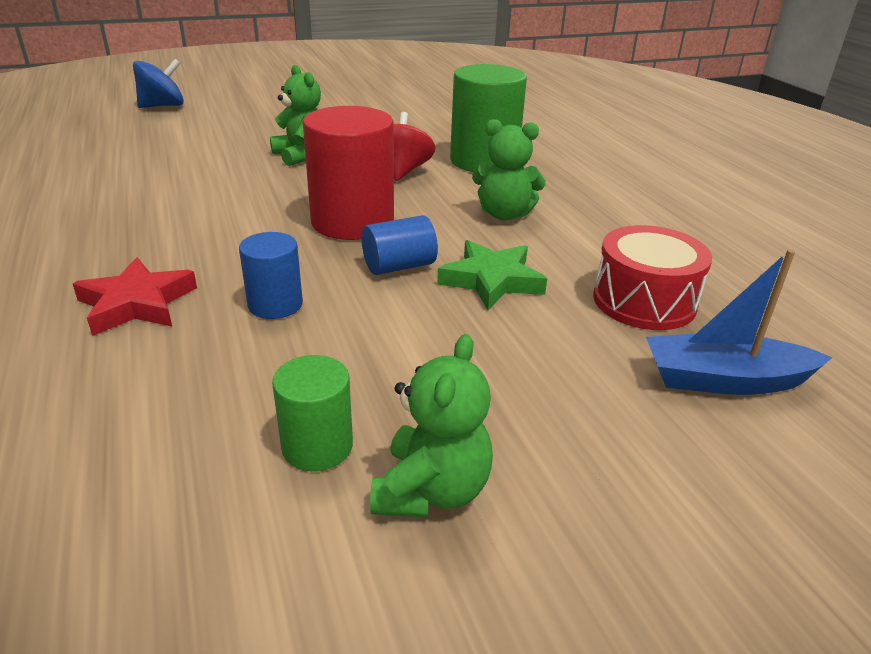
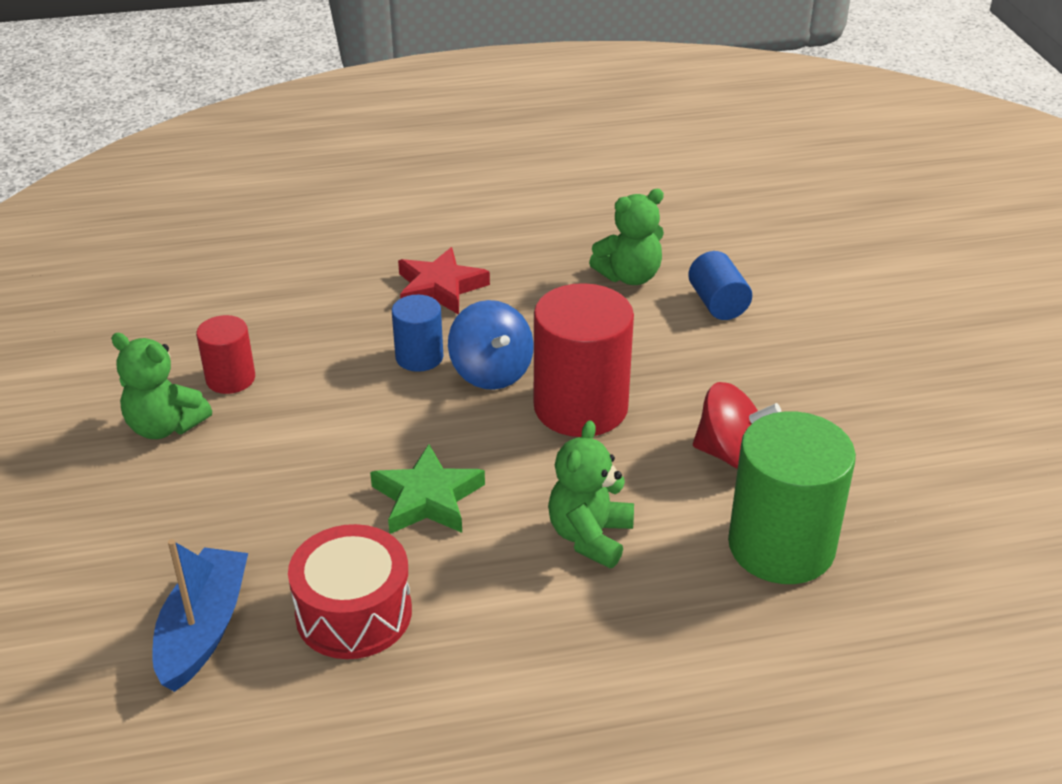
camera: 100 degrees right, 5 degrees up
blue spinning top [133,59,184,108] -> blue spinning top moved to [448,300,534,390]
green teddy bear [270,65,321,166] -> green teddy bear moved to [589,189,664,285]
green cylinder [272,355,353,471] -> red cylinder [196,315,255,394]
blue cylinder [362,215,438,275] -> blue cylinder moved to [688,251,752,320]

